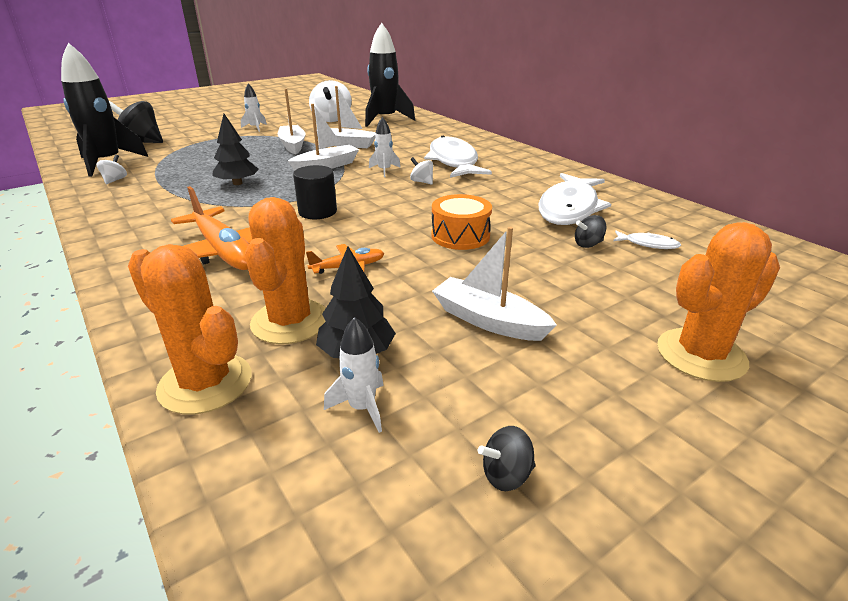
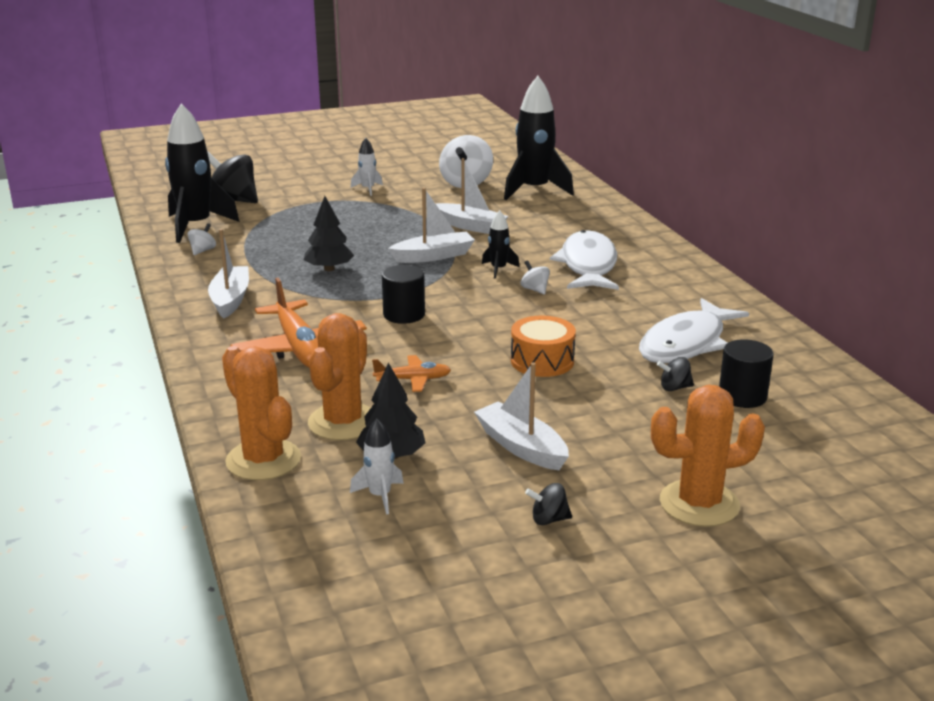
camera: 15 degrees right, 5 degrees down
white boat [278,89,305,154] -> white boat moved to [208,229,249,319]
white rocket [369,117,401,177] -> black rocket [482,210,520,279]
black spinning top [478,426,536,491] -> black spinning top moved to [525,483,572,525]
white fish [613,231,681,249] -> black cylinder [719,339,774,408]

